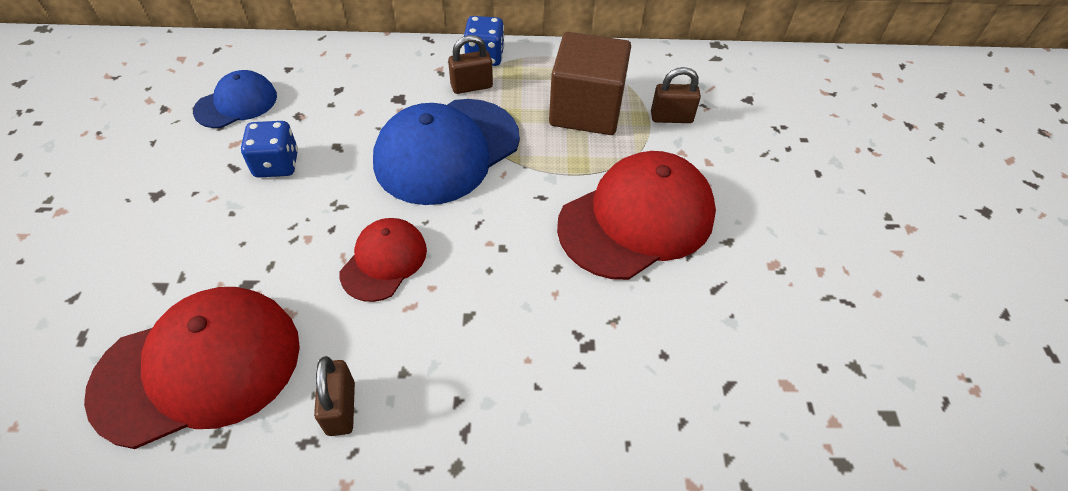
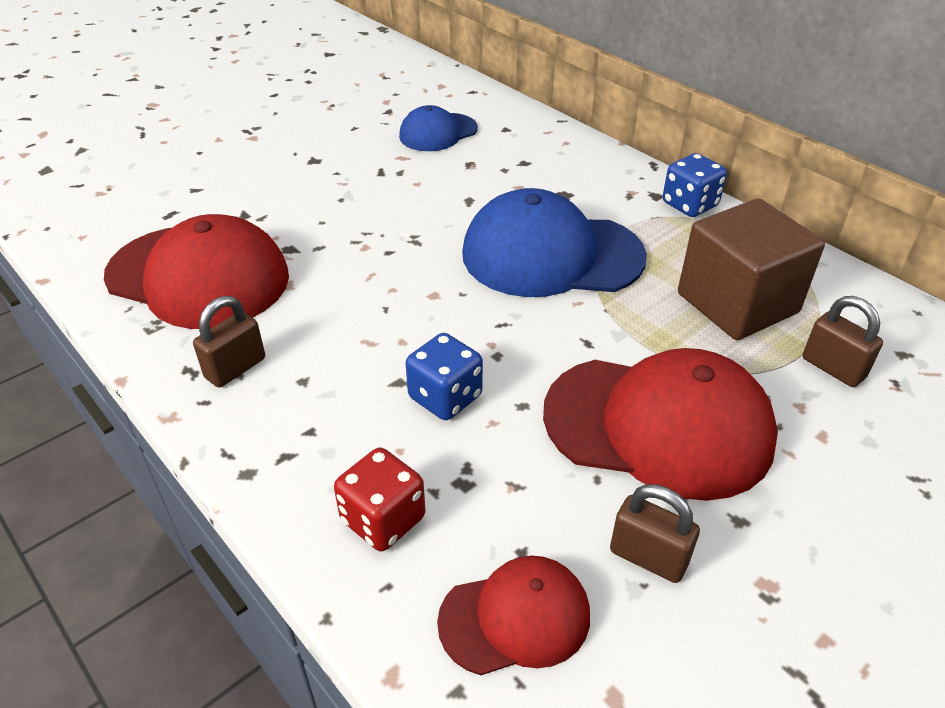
camera: 50 degrees right, 10 degrees down
blue cap [193,70,277,128] -> blue cap turned 135 degrees clockwise [399,105,478,151]
blue dice [241,121,298,178] -> blue dice moved to [405,333,483,420]
red cap [340,218,427,302] -> red cap moved to [437,556,590,675]
brown padlock [448,35,493,94] -> brown padlock moved to [610,484,700,583]
none -> red dice [334,448,426,551]

